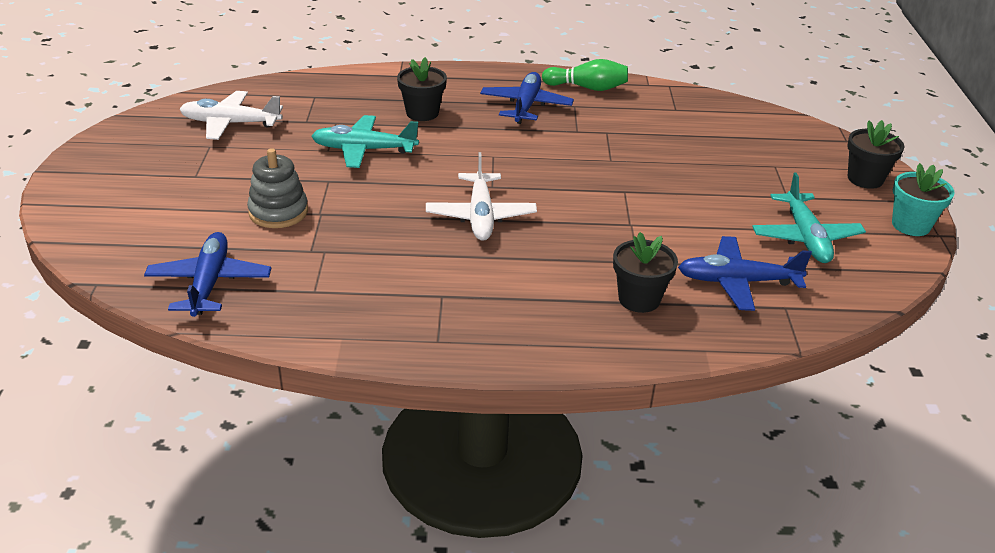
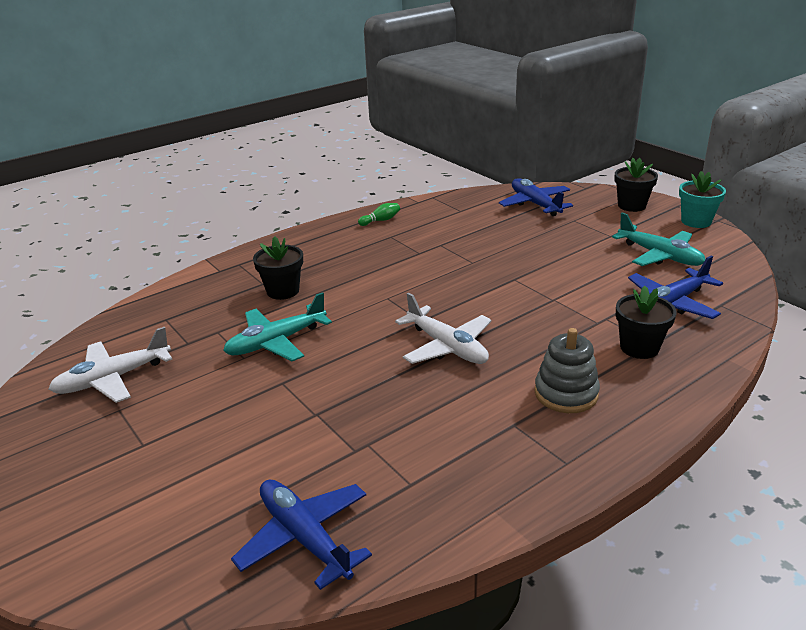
camera: 35 degrees left, 5 degrees down
grey stacking toy [247,148,308,228] -> grey stacking toy moved to [534,328,600,413]
blue plane [480,72,574,124] -> blue plane moved to [499,178,573,216]
green bowling pin [542,59,628,91] -> green bowling pin [358,203,400,226], size x0.59

